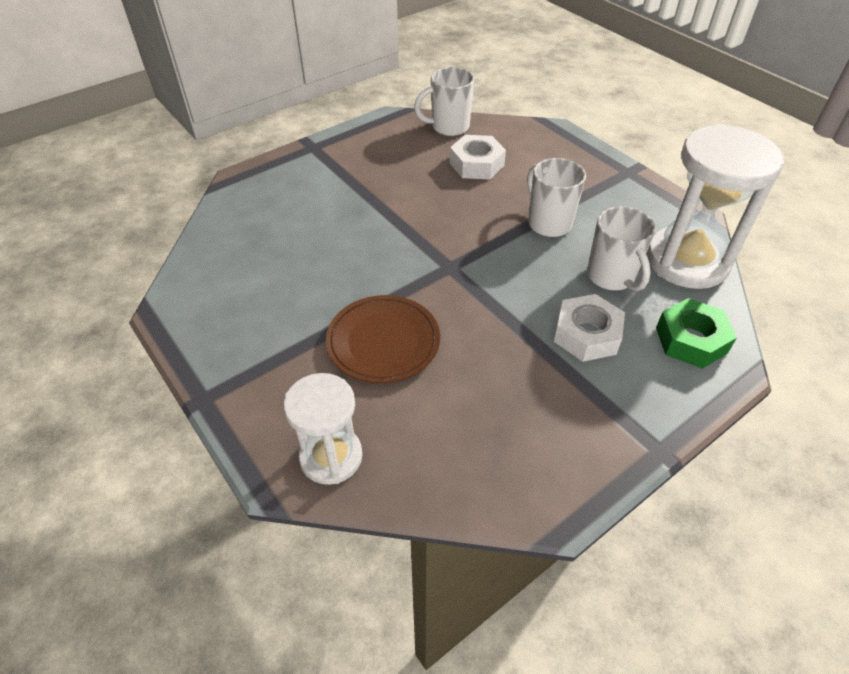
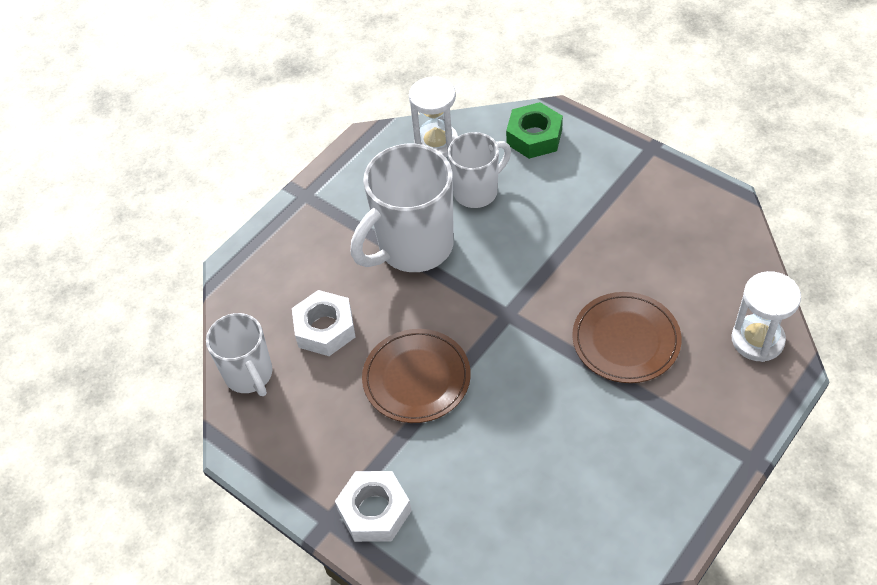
camera: 100 degrees left, 5 degrees up
white mug [527,158,586,237] -> white mug [351,144,454,272], size x1.64
white nut [554,294,625,362] -> white nut moved to [335,471,412,542]
white hourglass [647,124,784,289] -> white hourglass [409,76,458,157], size x0.60
none -> brown plate [362,329,471,423]

